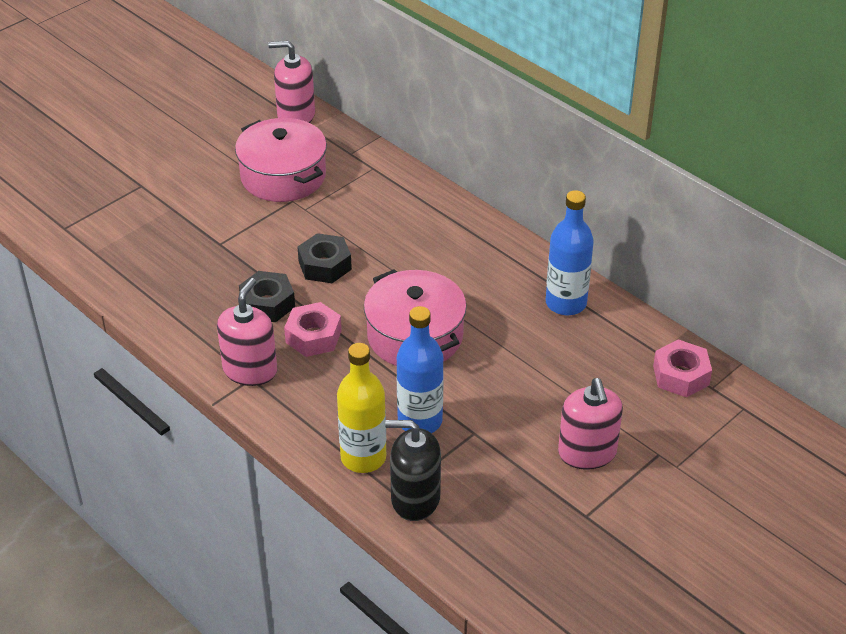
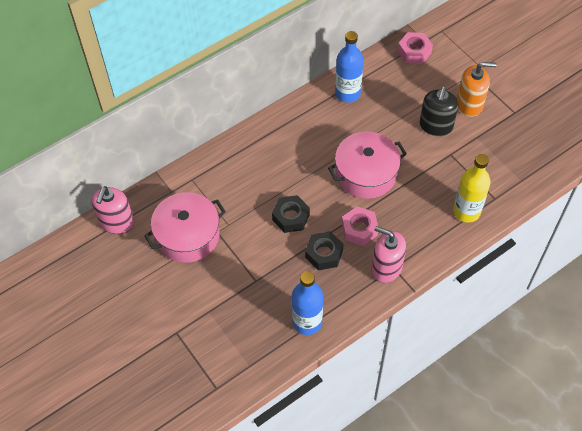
camera: 80 degrees left, 15 degrees up
black soap dispenser [385,420,441,521] -> black soap dispenser moved to [420,87,458,136]
blue bottle [397,306,444,433] -> blue bottle moved to [292,271,323,335]
pink soap dispenser [558,378,623,470] -> orange soap dispenser [457,62,497,117]

